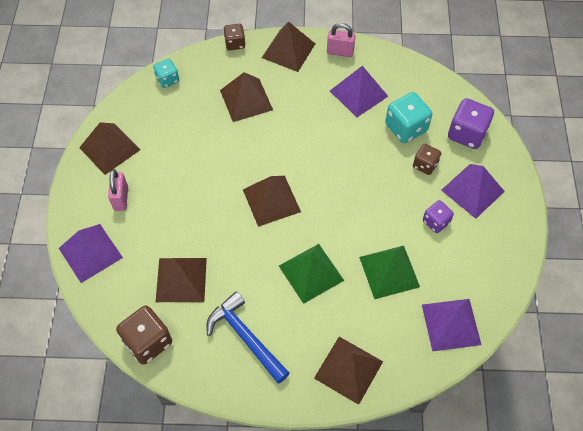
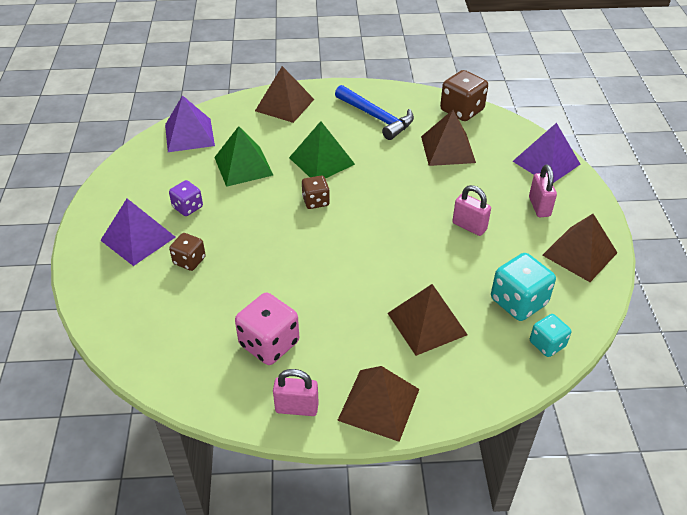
camera: 175 degrees right, 15 degrees down
brown dice [223,24,245,50] -> brown dice moved to [302,176,330,209]
brown pyramid [243,176,301,227] -> none
purple pyramid [330,66,388,117] -> pink dice [235,293,299,365]
turquoise dice [385,92,432,143] -> turquoise dice moved to [491,253,556,321]
purple dice [448,98,494,149] -> none
none -> pink padlock [452,185,491,236]

